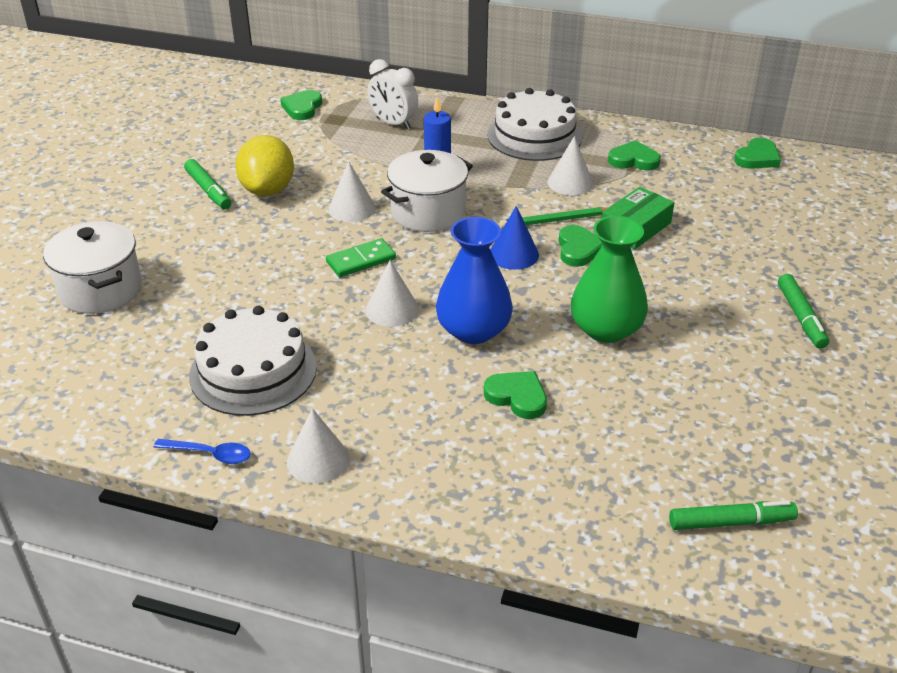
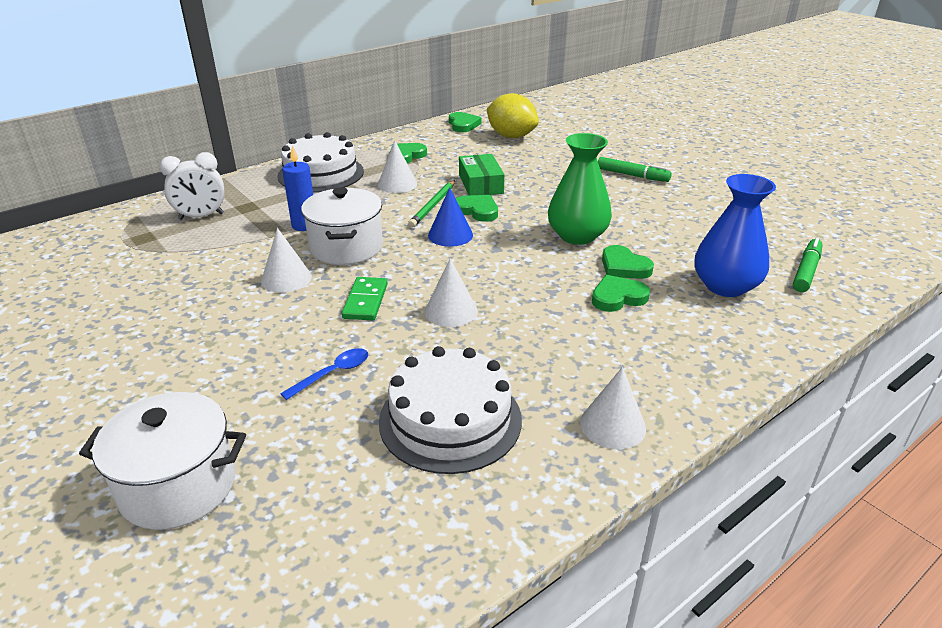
camera: 55 degrees left, 5 degrees down
blue spoon [153,439,251,464] -> blue spoon moved to [280,348,368,400]
green marker [184,159,231,209] -> none
yellow lemon [235,135,294,196] -> yellow lemon moved to [486,93,539,138]
green heart [280,90,322,120] -> green heart moved to [602,245,654,279]
blue vase [436,217,513,344] -> blue vase moved to [695,174,776,297]

